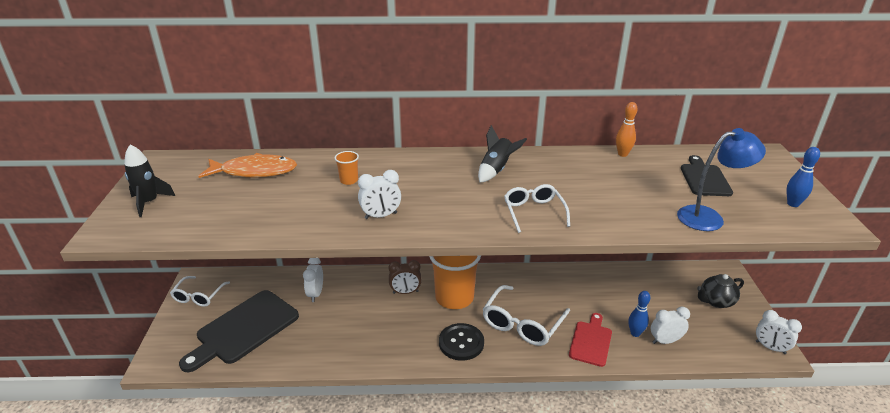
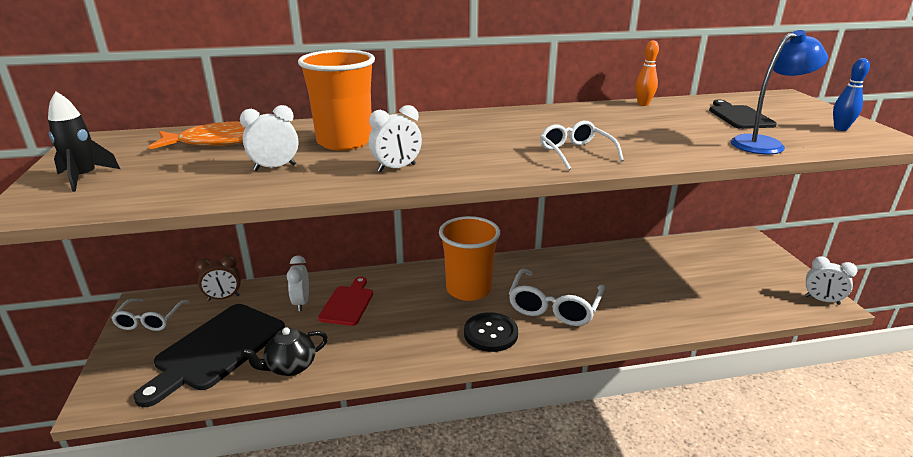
camera: 10 degrees left, 5 degrees down
orange cup [335,151,359,185] -> orange cup [298,50,375,151], size x2.46
brown clock [388,260,422,294] -> brown clock moved to [195,255,241,301]
black rocket [478,125,527,183] -> none
red cutting board [569,313,612,367] -> red cutting board moved to [318,277,373,326]
blue bowling pin [629,291,650,337] -> none
white clock [651,307,690,344] -> white clock moved to [240,105,298,171]
black teapot [697,274,744,308] -> black teapot moved to [241,327,328,376]

